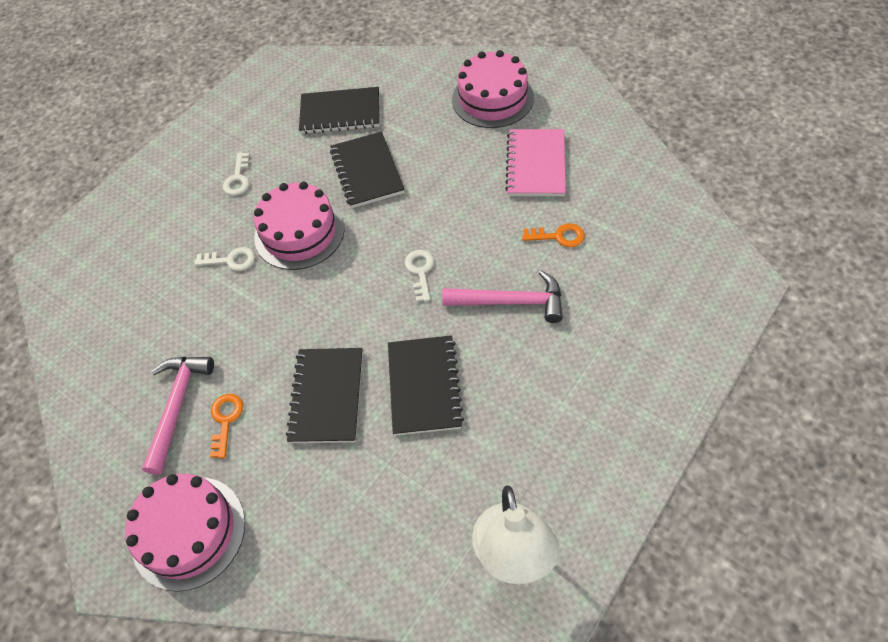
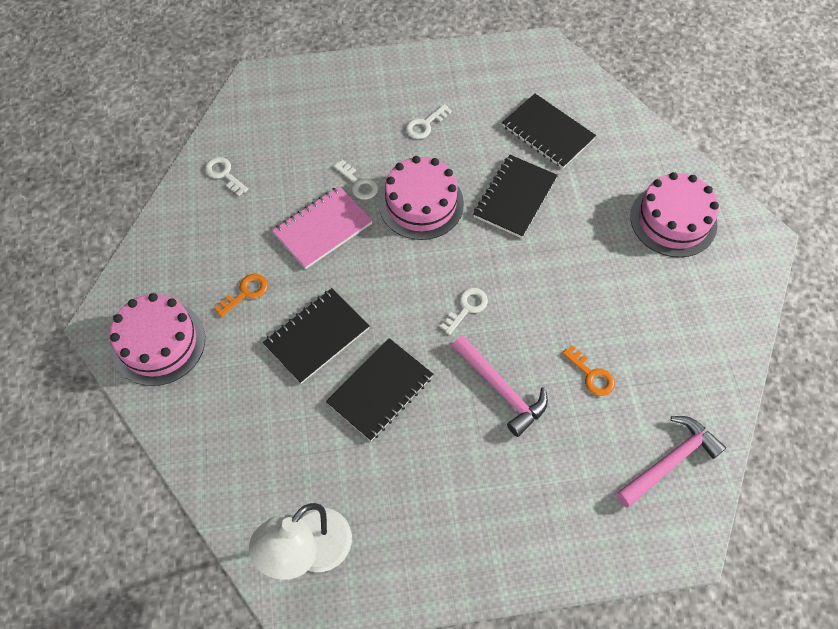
camera: 40 degrees right, 5 degrees up
pink hammer [142,357,214,475] -> pink hammer moved to [616,416,726,508]
pink notebook [505,129,566,196] -> pink notebook moved to [272,186,373,269]
none -> white key [205,157,248,196]

